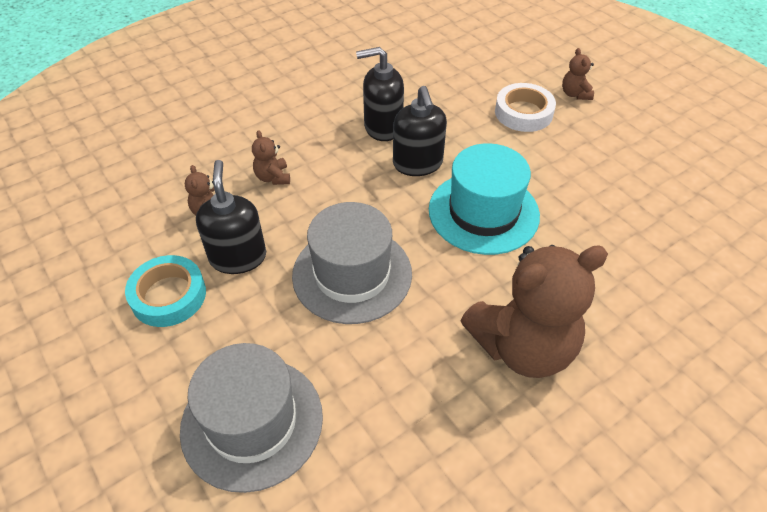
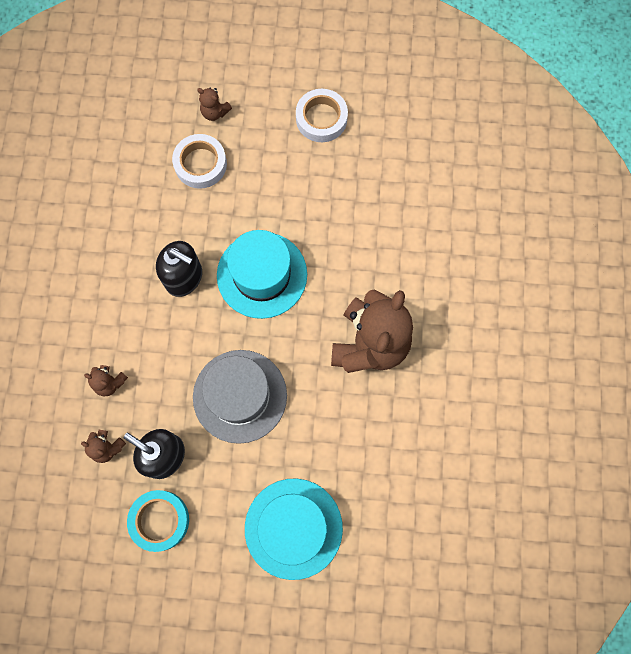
camera: 50 degrees left, 25 degrees up
grey hat [180,343,323,493] -> turquoise hat [245,479,343,580]
black soap dispenser [356,47,404,141] -> none
none -> white tape [296,89,348,142]

